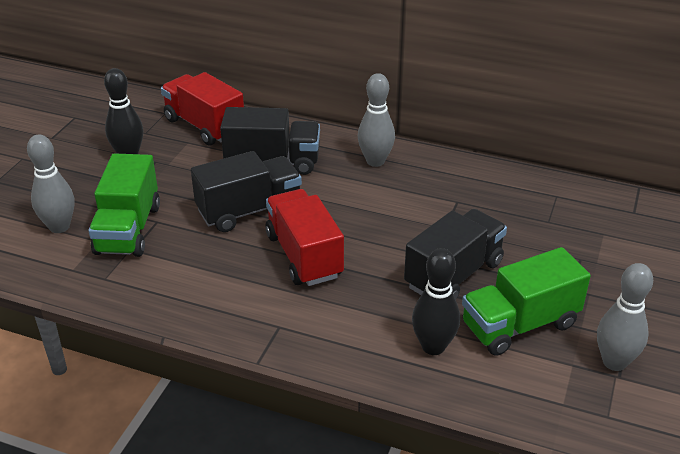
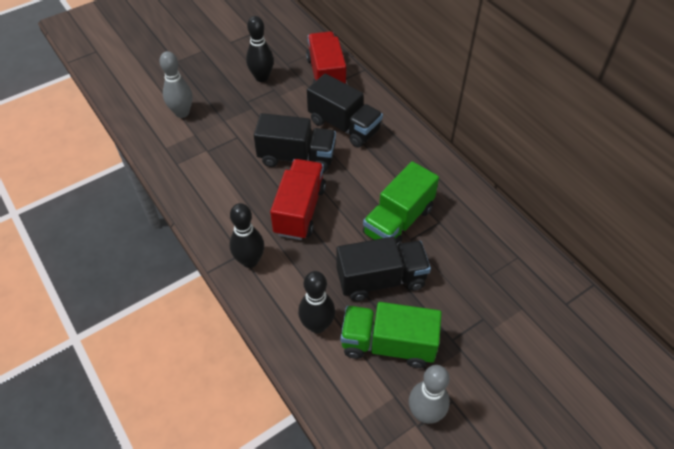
camera: 35 degrees right, 15 degrees up
green truck [89,153,160,257] -> green truck moved to [363,161,439,246]
grey bowling pin [358,73,395,167] -> none
none -> black bowling pin [230,203,264,268]

